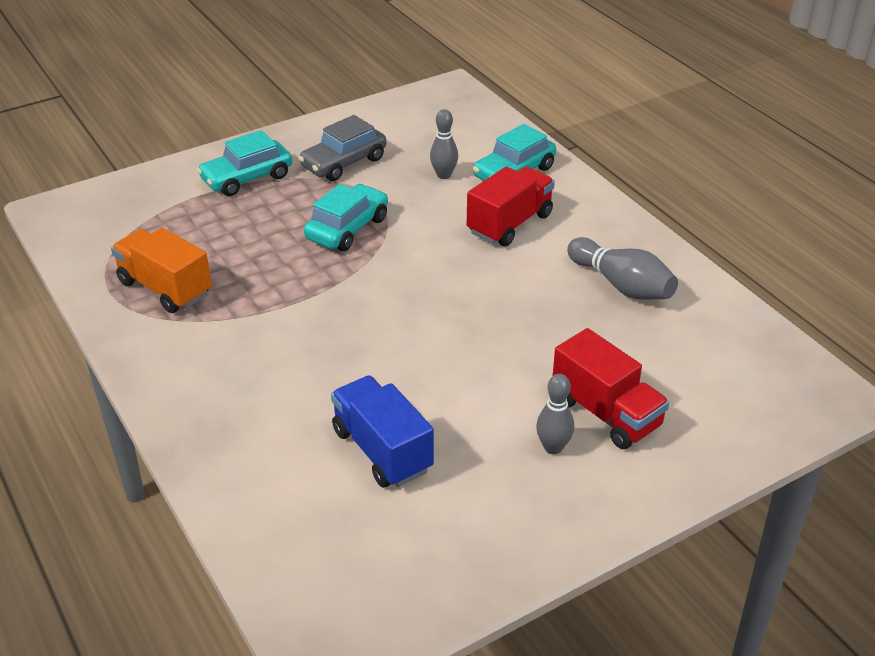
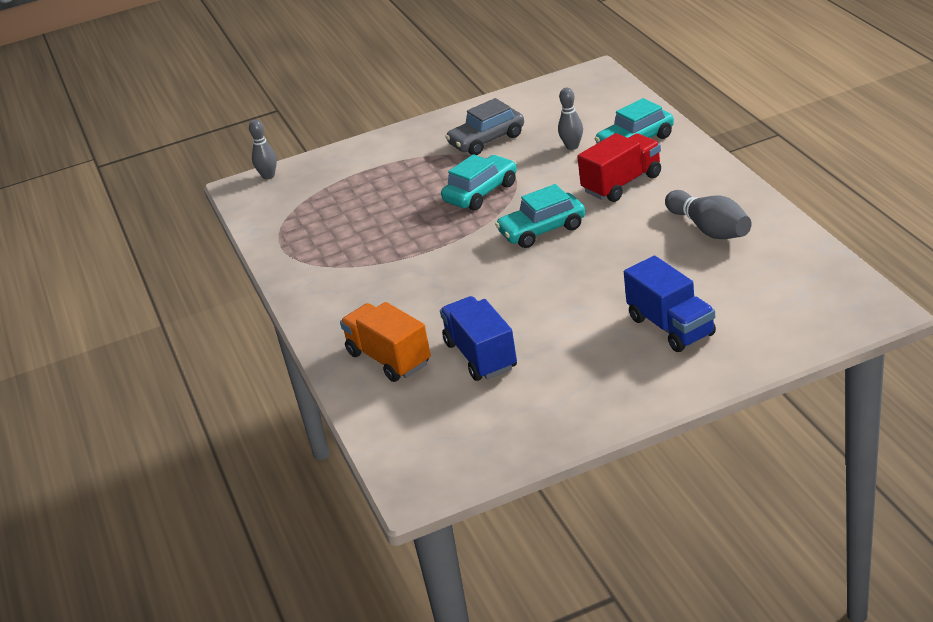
camera: 15 degrees right, 5 degrees down
orange truck [111,228,212,313] -> orange truck moved to [340,302,431,382]
turquoise car [197,130,292,196] -> turquoise car moved to [495,184,585,248]
grey bowling pin [536,374,574,454] -> grey bowling pin moved to [249,119,277,179]
red truck [553,328,669,449] -> blue truck [624,256,716,352]

